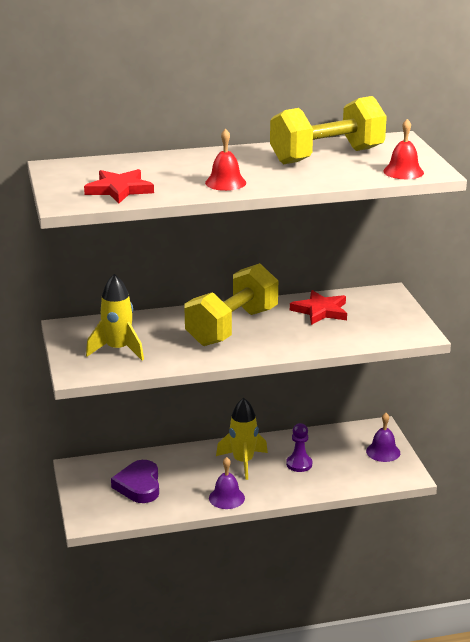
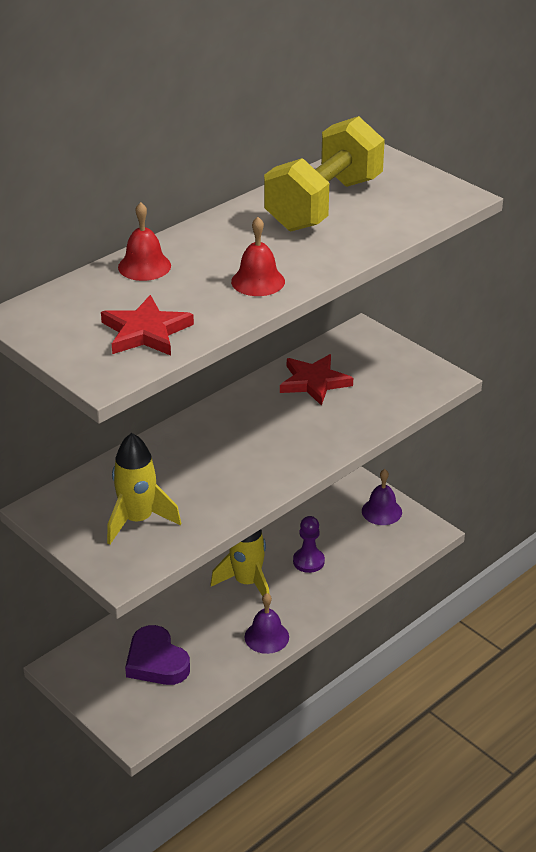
camera: 30 degrees left, 10 degrees up
yellow dumbbell [184,263,278,346] -> none
red bell [383,119,424,179] -> red bell moved to [118,202,171,281]

